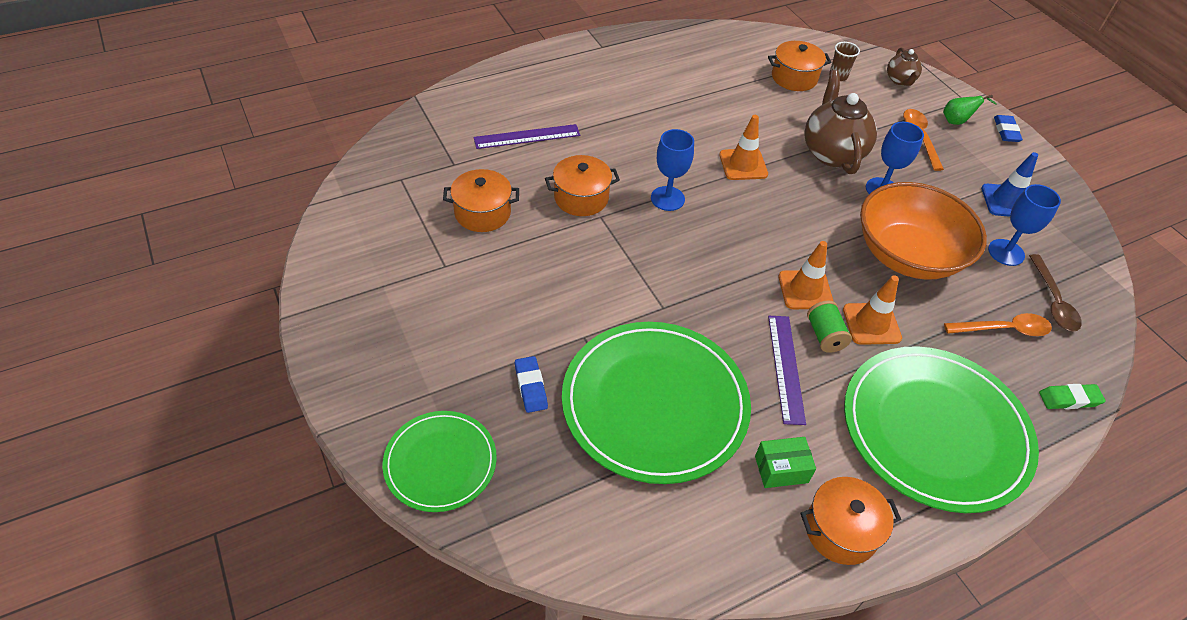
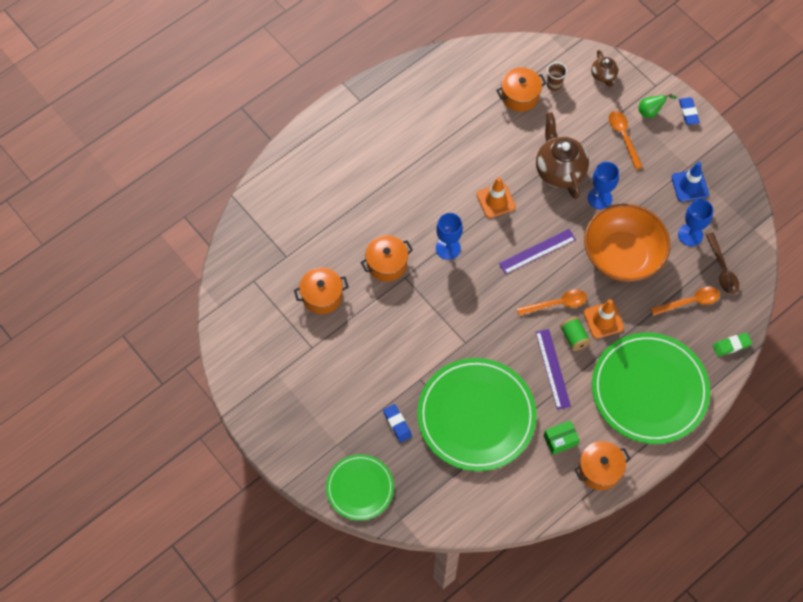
camera: 10 degrees left, 15 degrees up
purple ruler [473,124,580,149] -> purple ruler moved to [499,229,576,274]
orange traffic cone [779,241,833,309] -> orange spoon [517,289,587,316]

